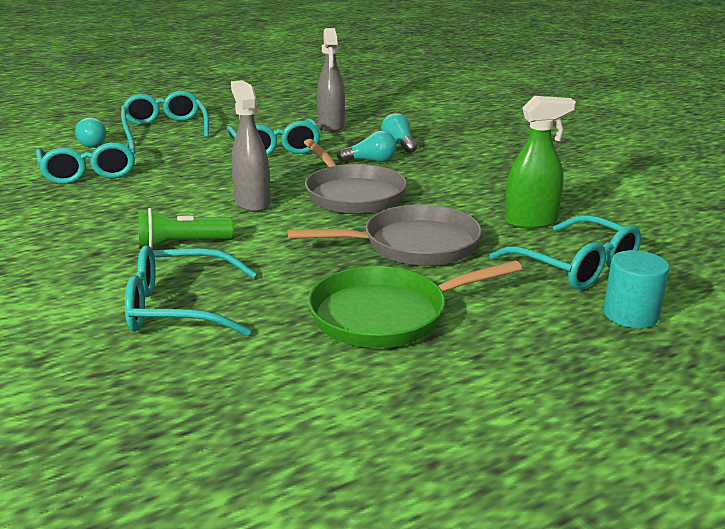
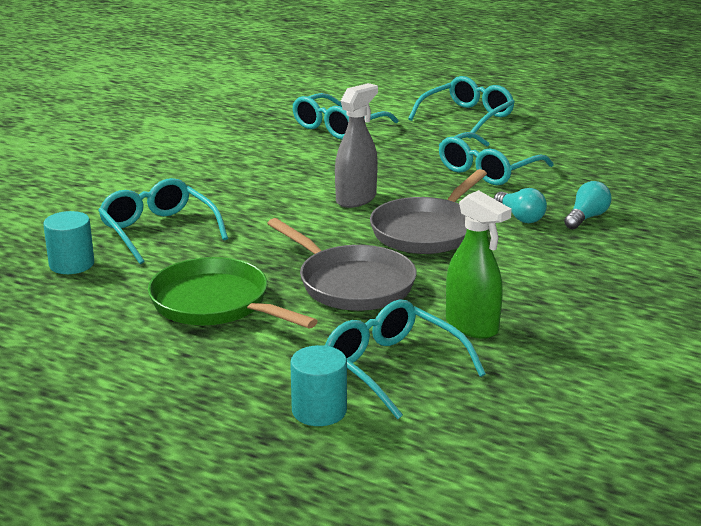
camera: 60 degrees right, 0 degrees up
turquoise light bulb [75,117,106,147] -> none
green flashlight [138,208,234,249] -> none
grey spray bottle [317,28,345,132] -> none
turquoise glasses [489,215,641,290] -> turquoise glasses turned 120 degrees clockwise [325,300,486,420]
none -> turquoise cylinder [43,211,94,274]

